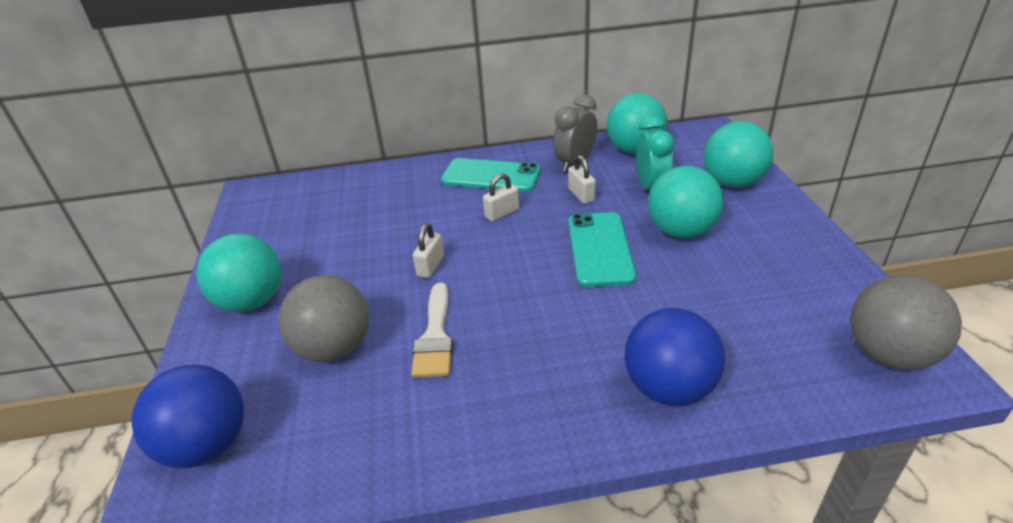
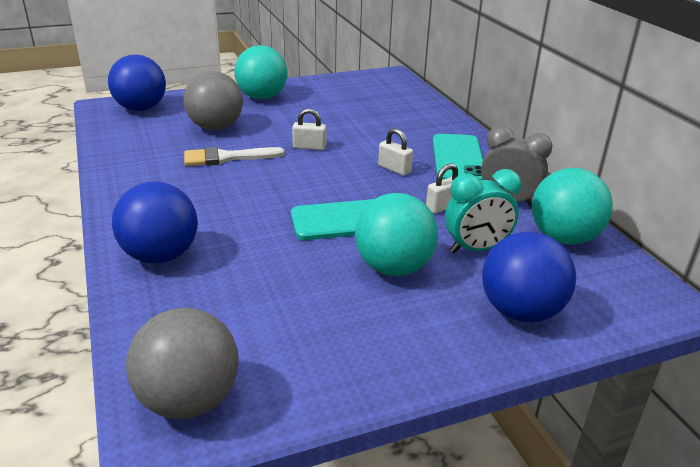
camera: 75 degrees right, 5 degrees down
turquoise ball [704,121,774,188] -> blue ball [482,232,576,322]

